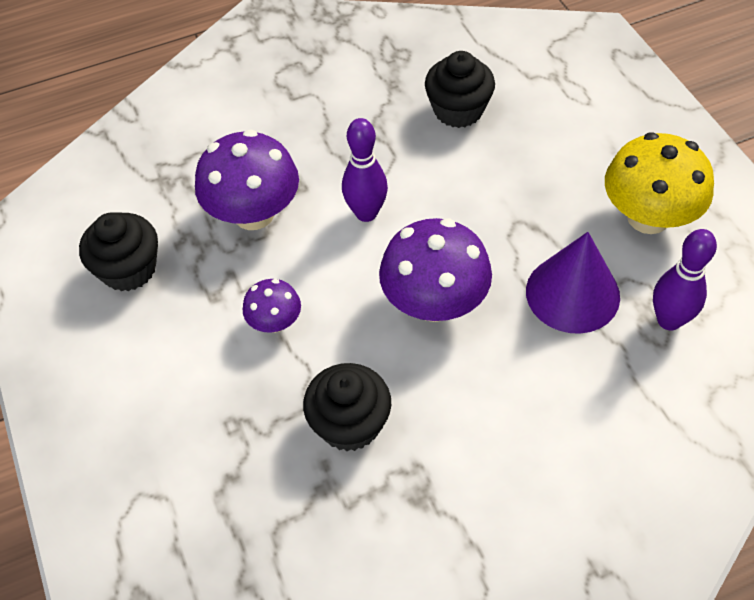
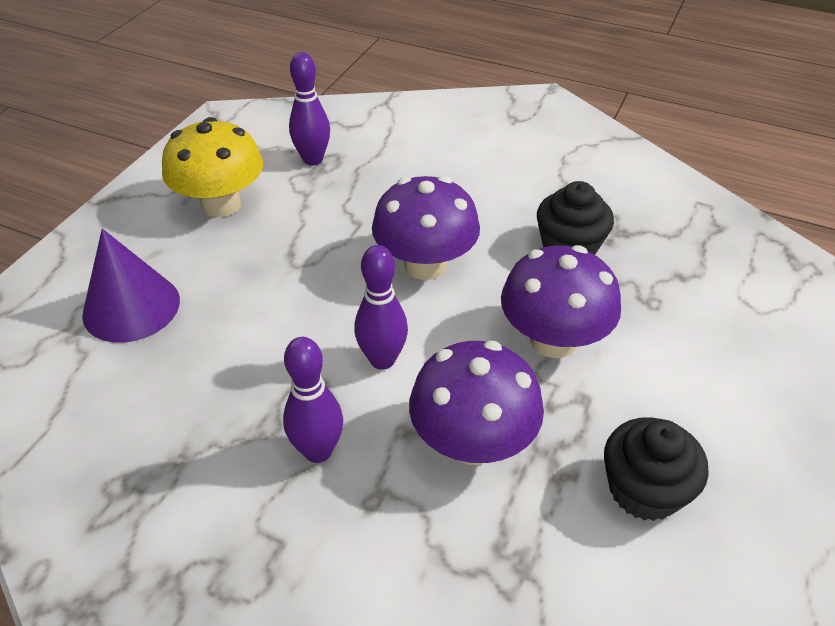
camera: 135 degrees left, 10 degrees down
purple mushroom [243,279,301,333] -> purple mushroom [501,245,621,358], size x1.89
black cupcake [425,51,495,128] -> none
purple cone [526,232,620,334] -> purple cone moved to [82,229,180,343]
none -> purple bowling pin [283,337,343,463]

